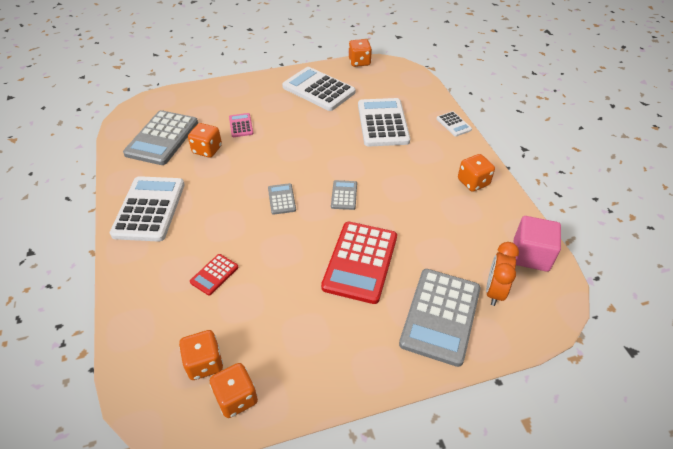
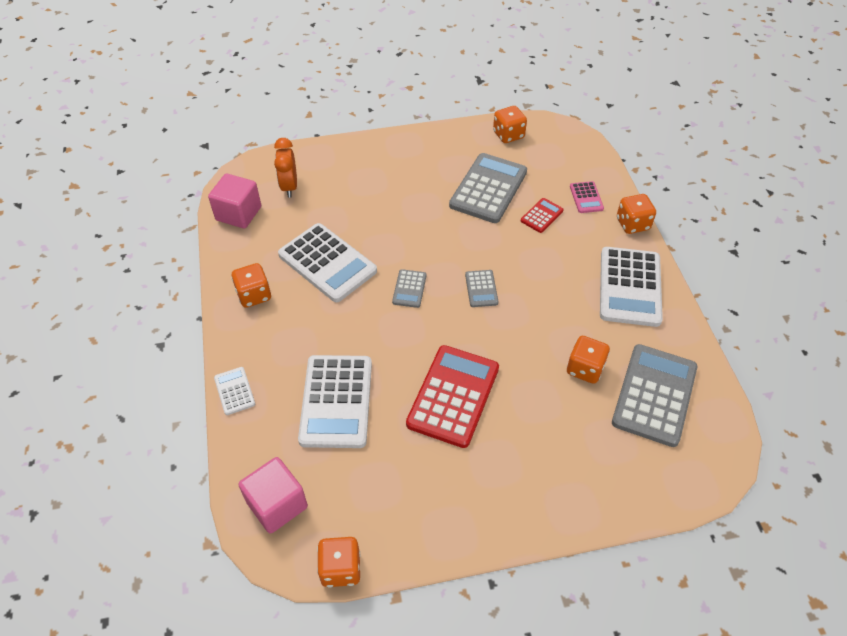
camera: 175 degrees left, 5 degrees up
orange dice [179,330,223,380] -> orange dice moved to [617,194,656,234]
pink calculator [229,113,253,137] -> pink calculator moved to [570,181,604,213]
white calculator [282,67,355,111] -> white calculator moved to [278,223,377,302]
red calculator [321,222,397,304] -> red calculator moved to [406,345,499,448]
grey calculator [399,269,481,367] -> grey calculator moved to [449,153,527,223]
orange clock [486,242,519,306] -> orange clock turned 150 degrees clockwise [274,138,297,198]
none -> pink cube [238,457,308,534]

